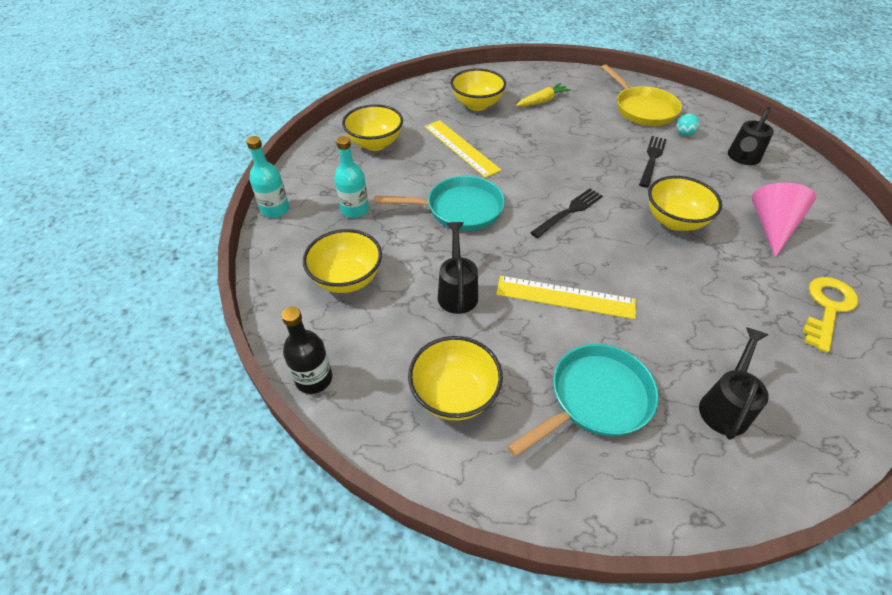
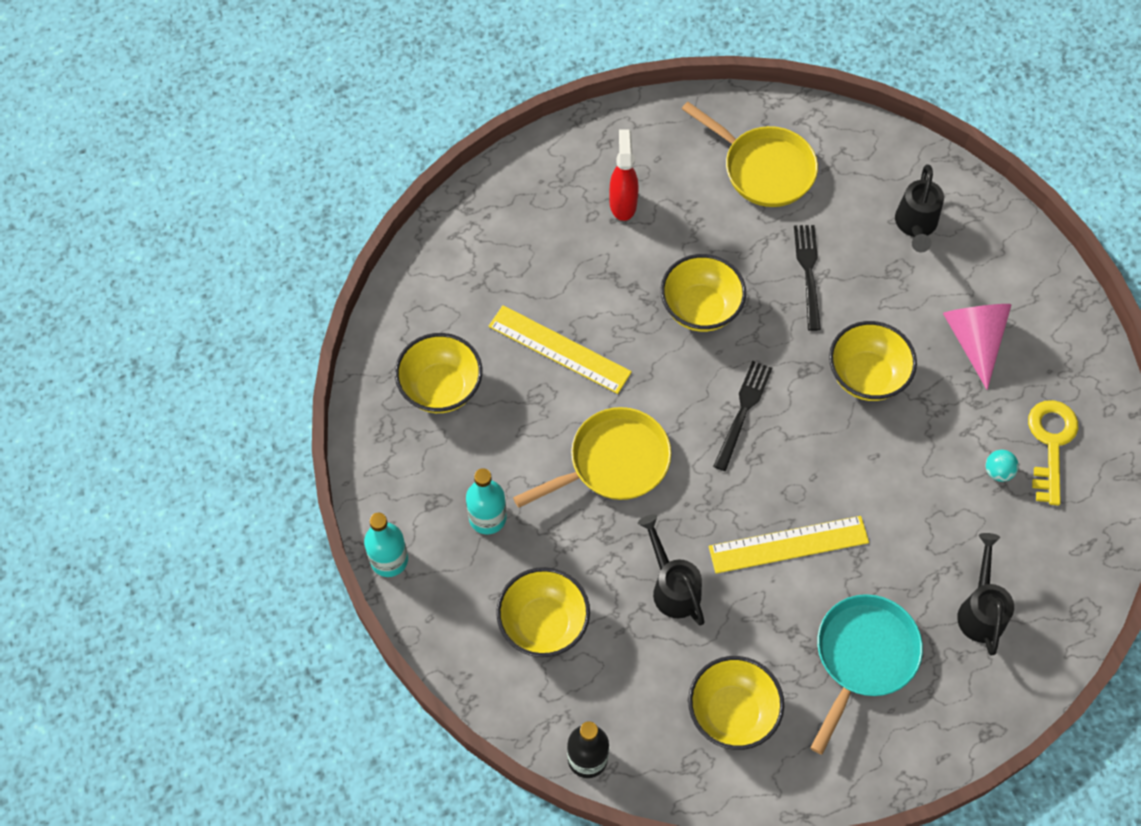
camera: 25 degrees left, 15 degrees up
turquoise pan [374,176,505,231] -> yellow pan [513,407,671,508]
yellow bowl [450,69,506,111] -> yellow bowl moved to [661,254,746,332]
yellow carrot [516,83,571,106] -> red spray bottle [610,129,639,221]
turquoise ball [677,114,700,136] -> turquoise ball moved to [986,450,1019,482]

